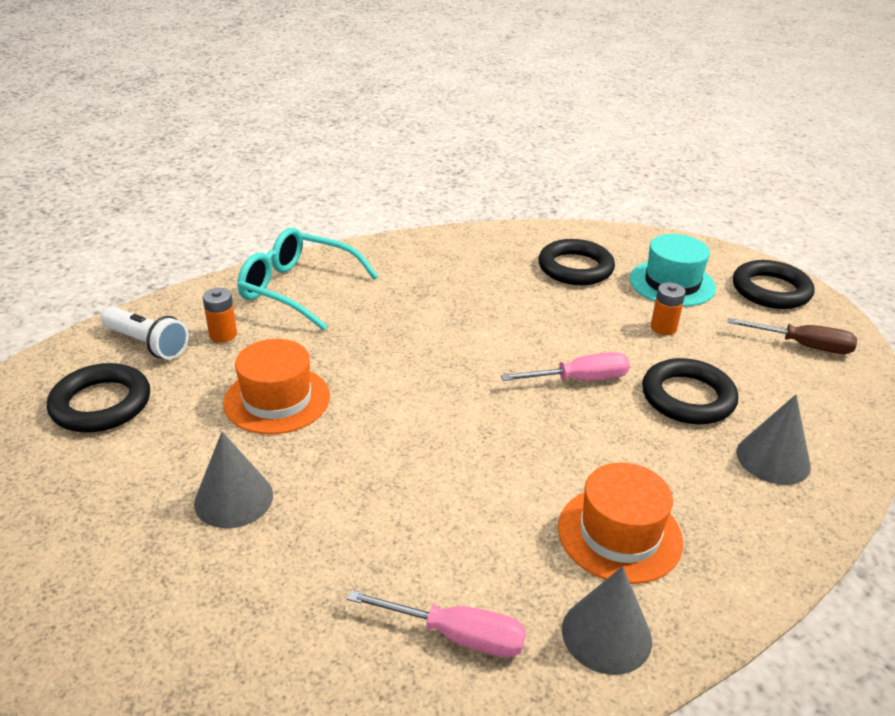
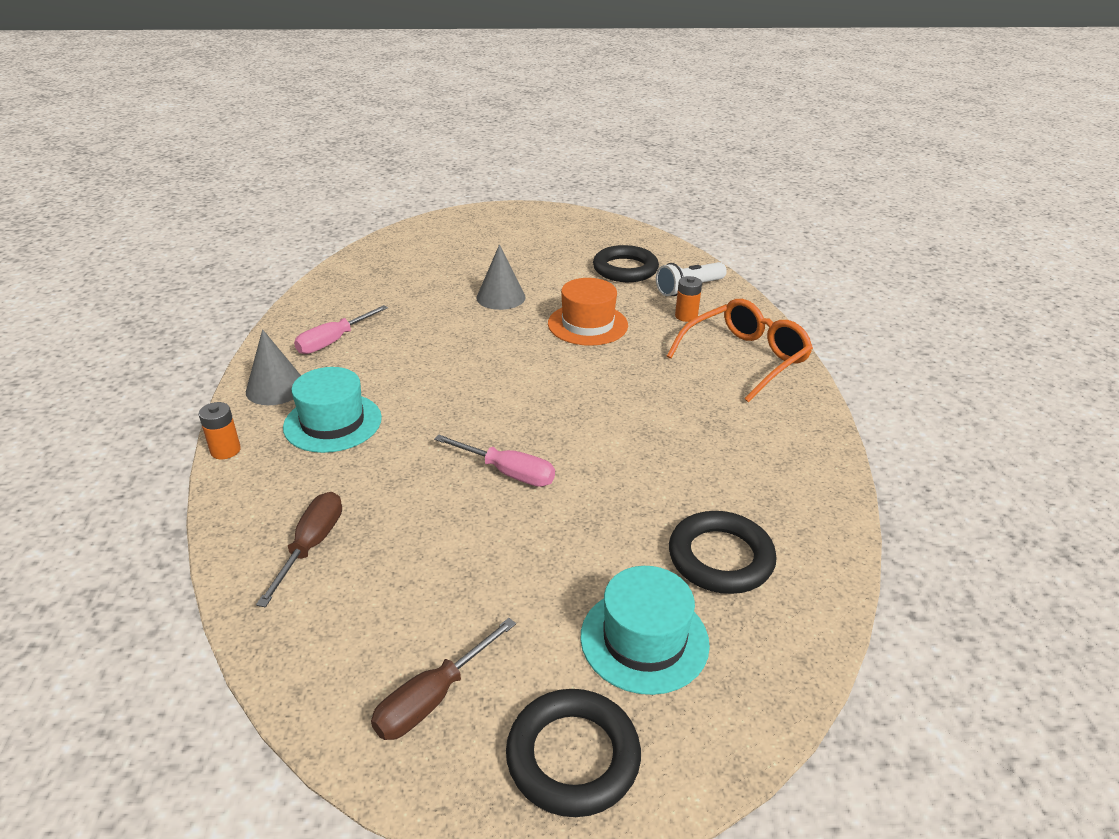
camera: 115 degrees right, 0 degrees up
turquoise glasses [238,228,378,331] -> orange glasses [667,299,813,403]
pink screwdriver [501,352,630,381] -> pink screwdriver turned 75 degrees counterclockwise [434,435,555,487]
orange hat [558,462,683,584] -> turquoise hat [283,367,382,453]
black ring [642,358,738,424] -> none
orange battery [650,282,686,335] -> orange battery moved to [199,402,241,459]
grey cone [737,395,811,485] -> brown screwdriver [256,492,342,607]

